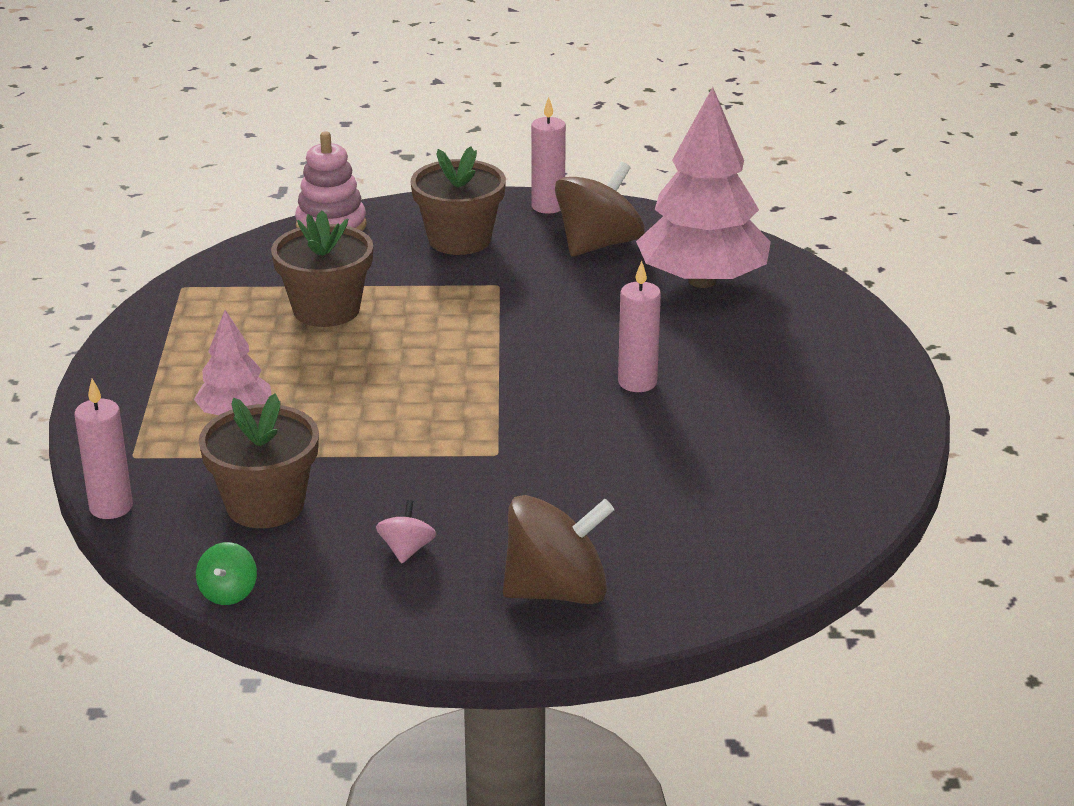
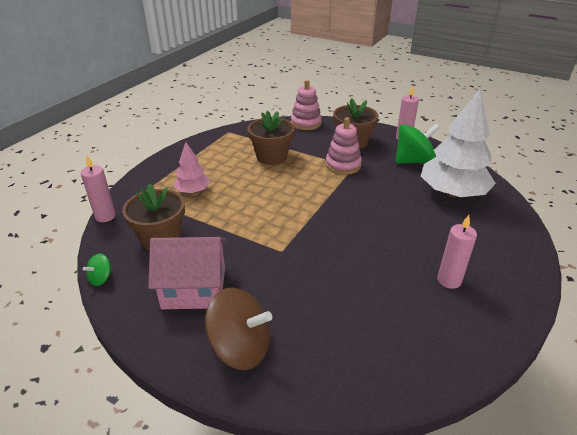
camera: 30 degrees right, 5 degrees up
pink spinning top [376,500,436,563] -> pink house [148,237,226,309]
brown spinning top [555,162,645,256] -> green spinning top [395,124,440,164]
pink candle [618,261,661,392] -> pink candle moved to [437,215,477,289]
pink tree [636,87,771,288] -> white tree [421,89,496,198]
none -> pink stacking toy [326,117,362,175]

